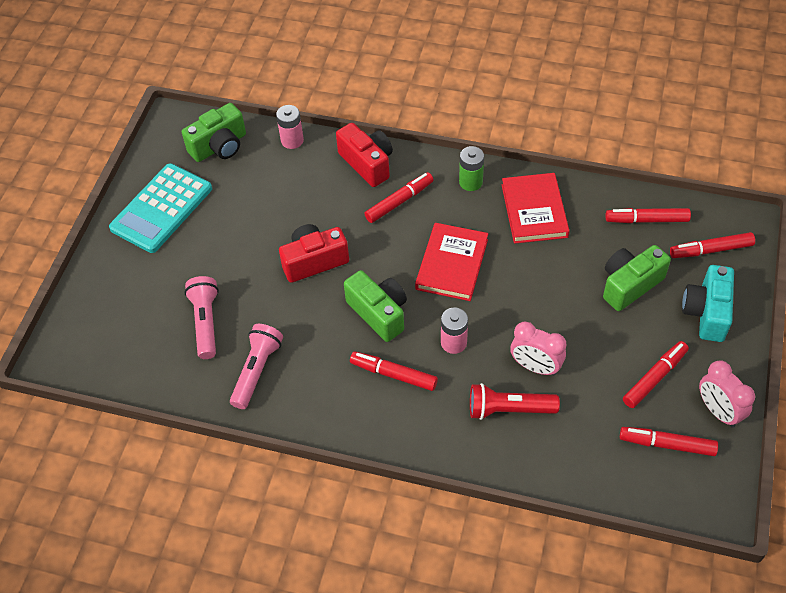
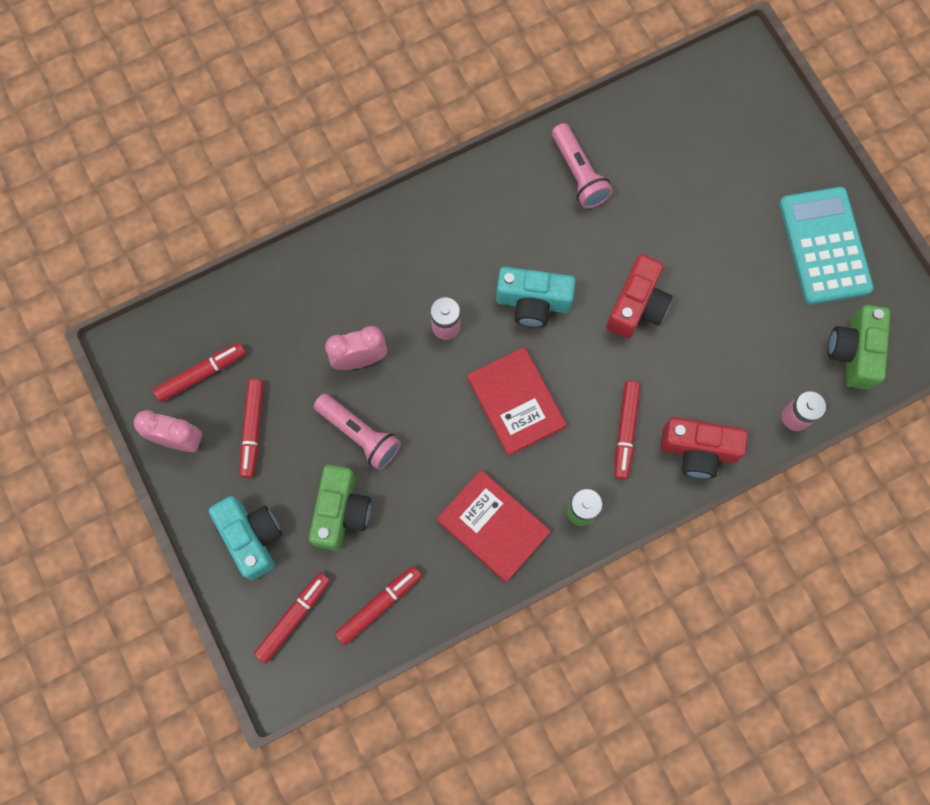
camera: 135 degrees right, 20 degrees up
pink flashlight [184,276,219,359] -> pink flashlight moved to [314,394,401,470]
green camera [344,270,407,342] -> turquoise camera [496,267,576,328]
red marker [350,351,438,391] -> none
red flashlight [470,383,560,420] -> none

